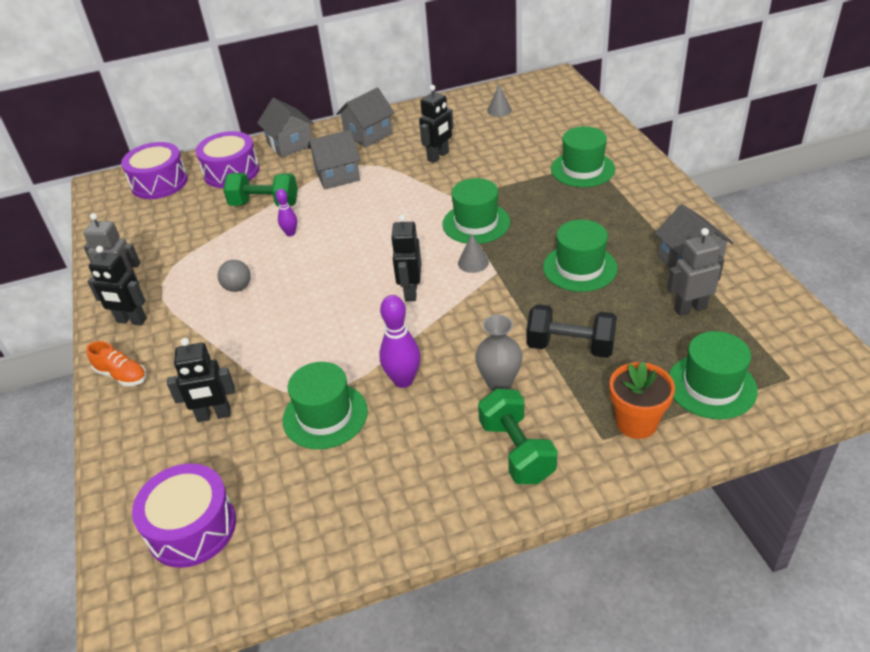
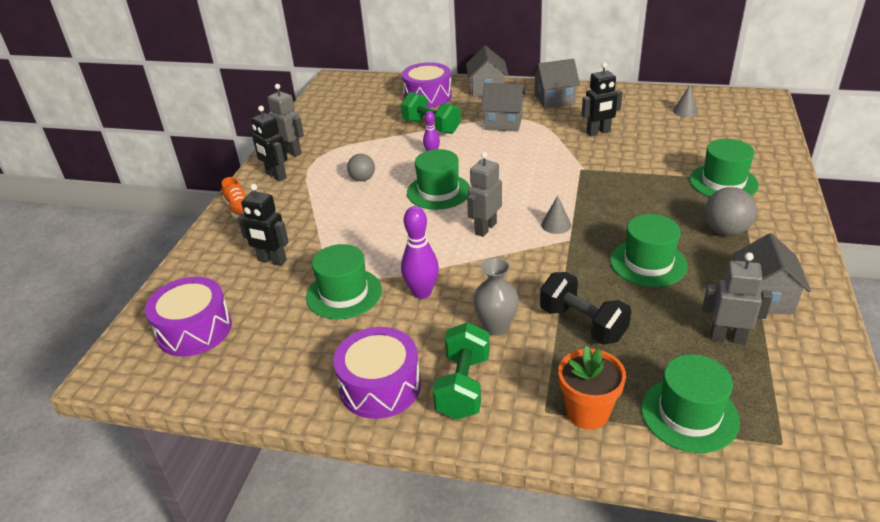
camera: 30 degrees right, 5 degrees down
purple drum [121,142,188,199] -> purple drum moved to [333,327,421,419]
black robot [391,215,421,301] -> grey robot [467,152,502,237]
green hat [443,178,510,244] -> green hat moved to [407,149,470,210]
none -> grey ball [704,187,757,236]

